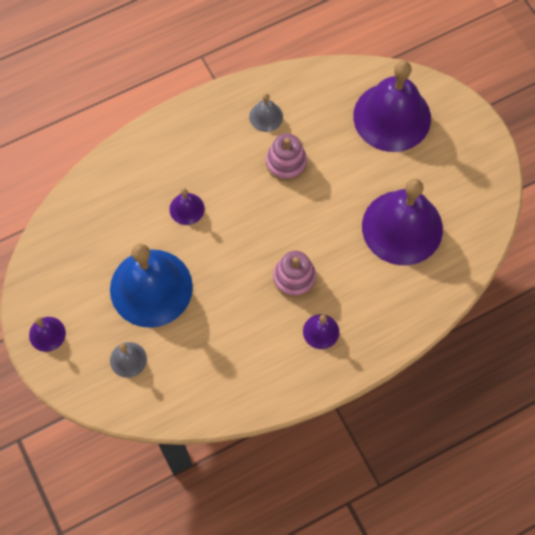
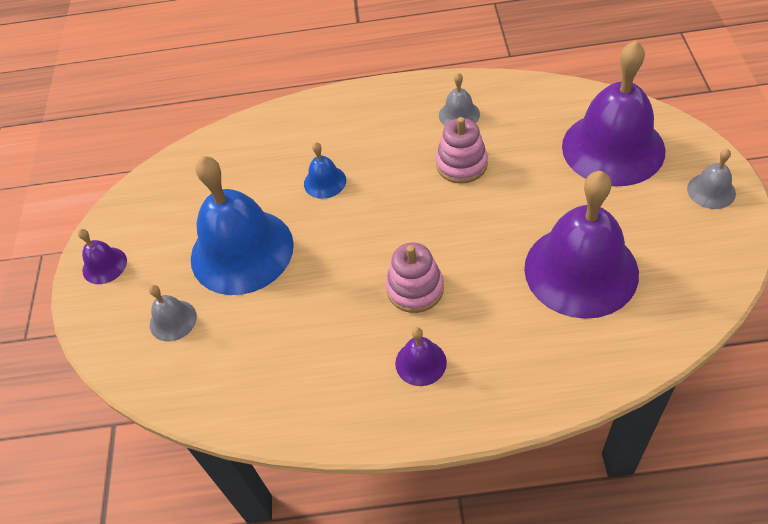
camera: 30 degrees right, 15 degrees down
purple bell [170,188,205,225] -> blue bell [304,142,346,199]
none -> grey bell [687,149,736,209]

